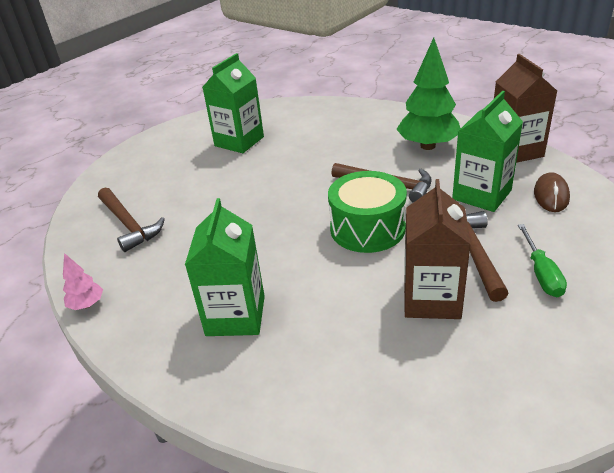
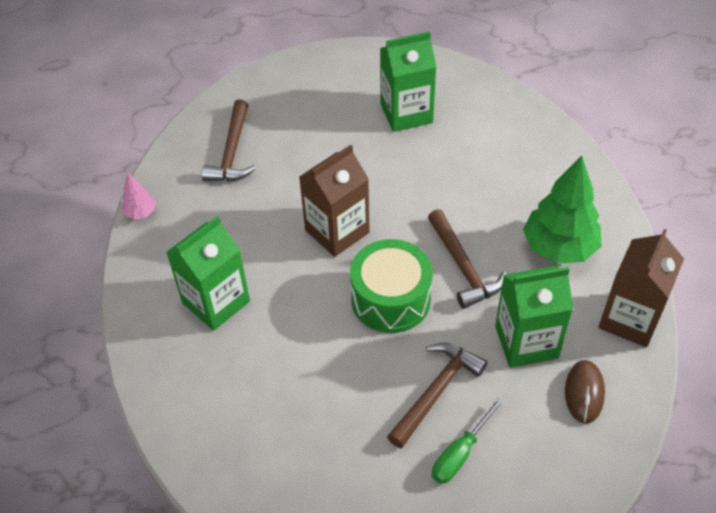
camera: 40 degrees right, 15 degrees up
brown carton [404,179,471,319] -> brown carton moved to [299,145,370,257]
brown mouse [534,172,570,212] -> brown mouse turned 45 degrees counterclockwise [565,360,605,424]

